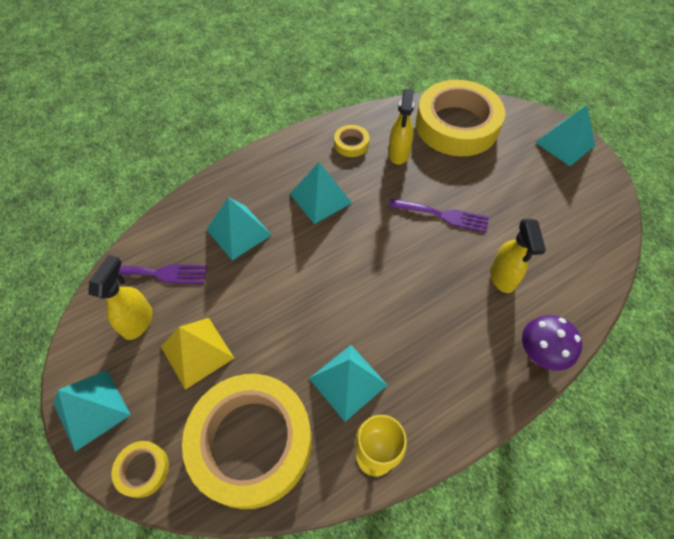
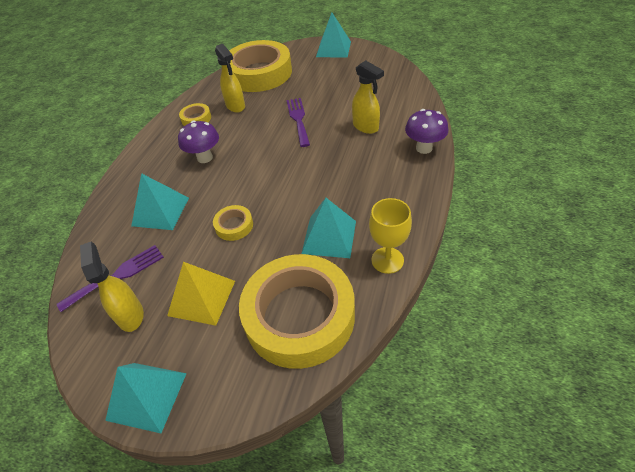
camera: 35 degrees left, 10 degrees down
yellow tape [111,441,169,498] -> yellow tape moved to [213,205,253,241]
turquoise pyramid [290,162,352,224] -> purple mushroom [178,121,219,163]
purple fork [389,199,489,233] -> purple fork turned 75 degrees counterclockwise [286,98,310,147]

